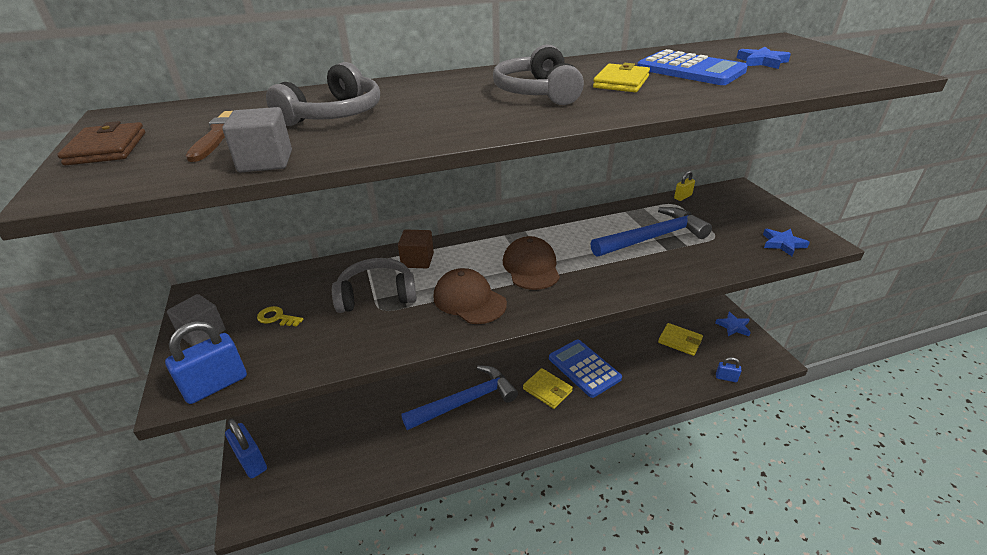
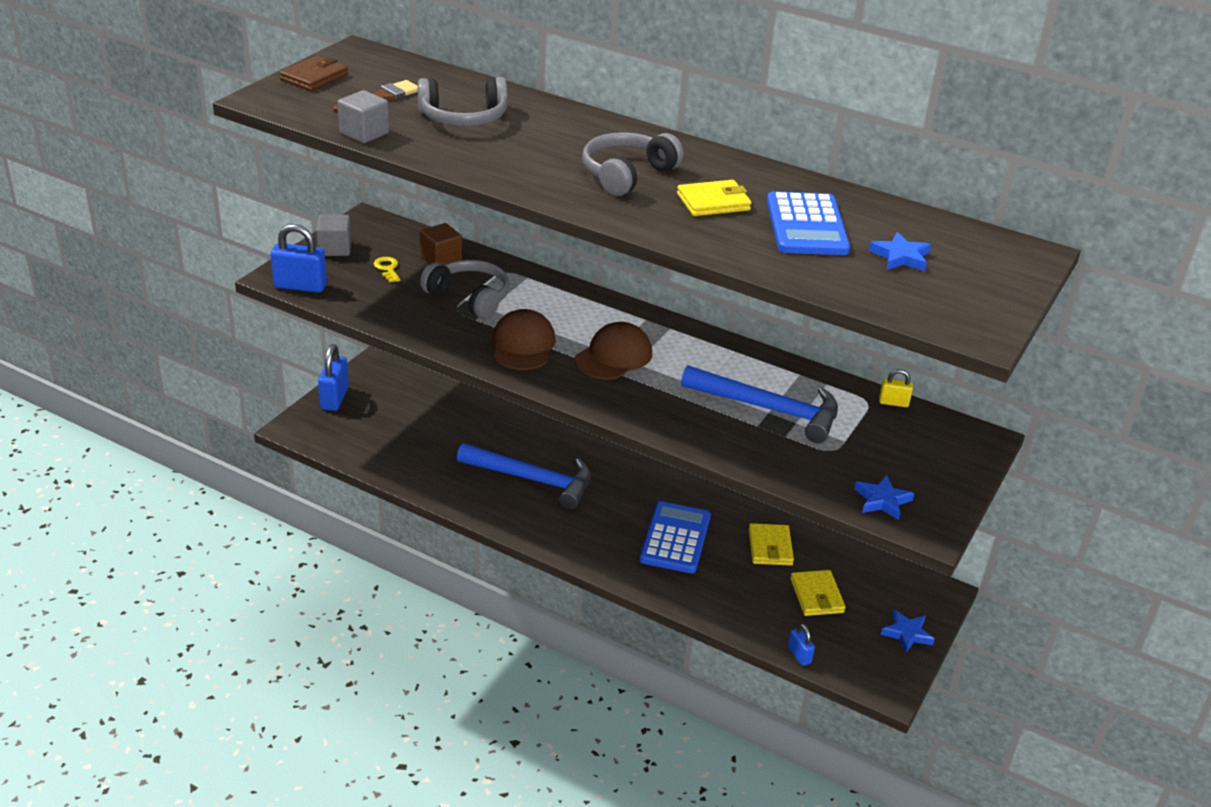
camera: 45 degrees right, 0 degrees up
brown cube [398,230,434,268] -> brown cube moved to [420,223,462,266]
yellow wallet [523,368,573,409] -> yellow wallet moved to [749,523,794,566]

